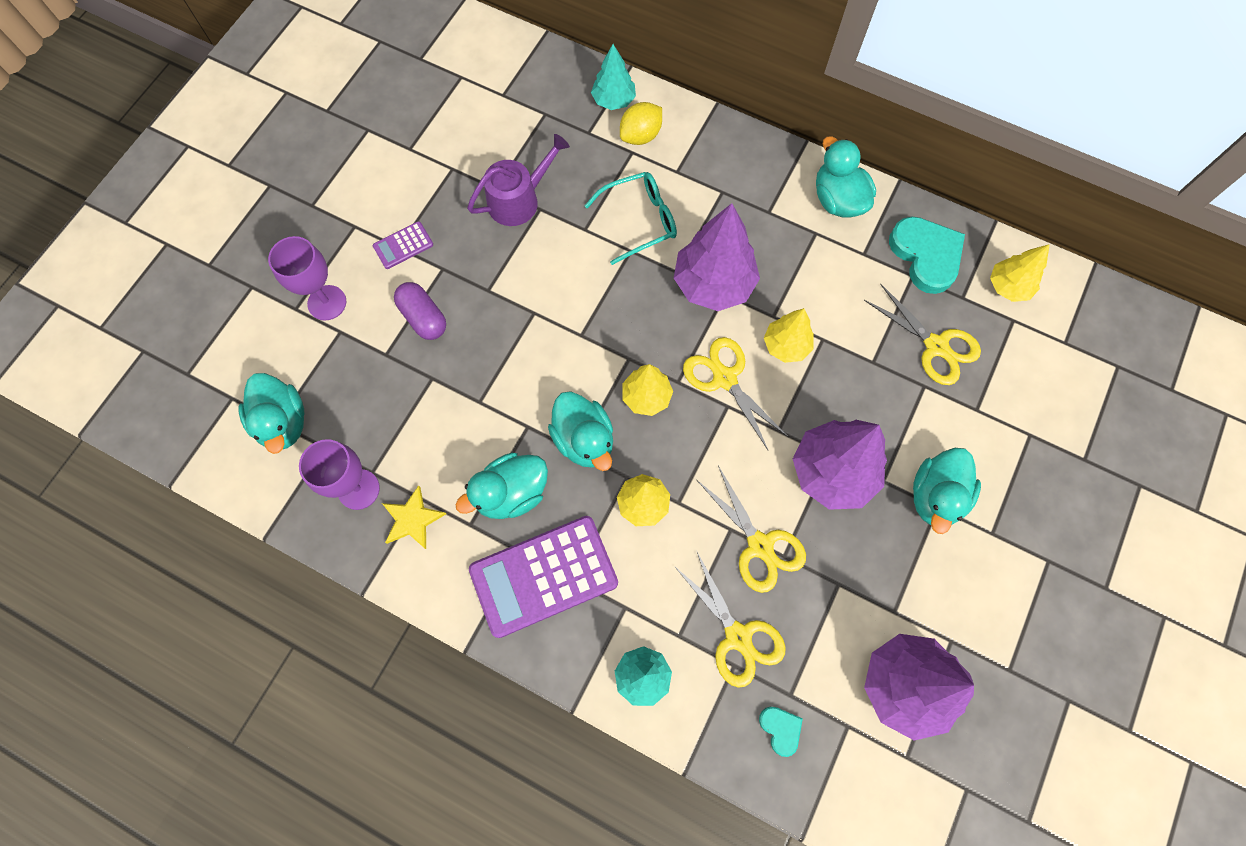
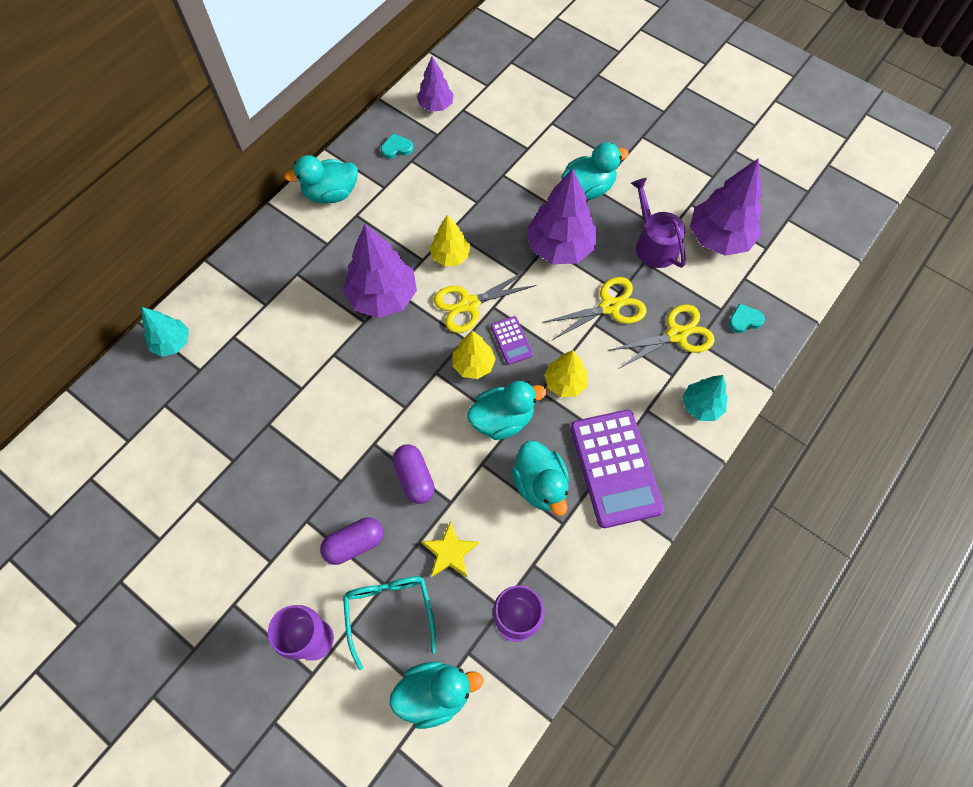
camera: 80 degrees left, 5 degrees down
purple calculator [373,221,433,269] -> purple calculator moved to [491,316,533,365]
yellow star [382,485,446,549] -> yellow star moved to [421,521,479,577]
purple watering can [467,134,570,226] -> purple watering can moved to [631,178,686,268]
turquoise glasses [585,172,677,265] -> turquoise glasses moved to [343,576,436,670]
yellow lemon [620,102,662,145] -> none
yellow scissors [864,284,981,385] -> none
turquoise heart [889,216,965,294] -> turquoise heart [381,134,413,159], size x0.49
turquoise duck [913,448,981,534] -> turquoise duck turned 60 degrees counterclockwise [561,142,629,200]
yellow tree [990,244,1050,302] -> purple tree [417,57,454,112]
none -> purple capsule [393,444,435,504]

